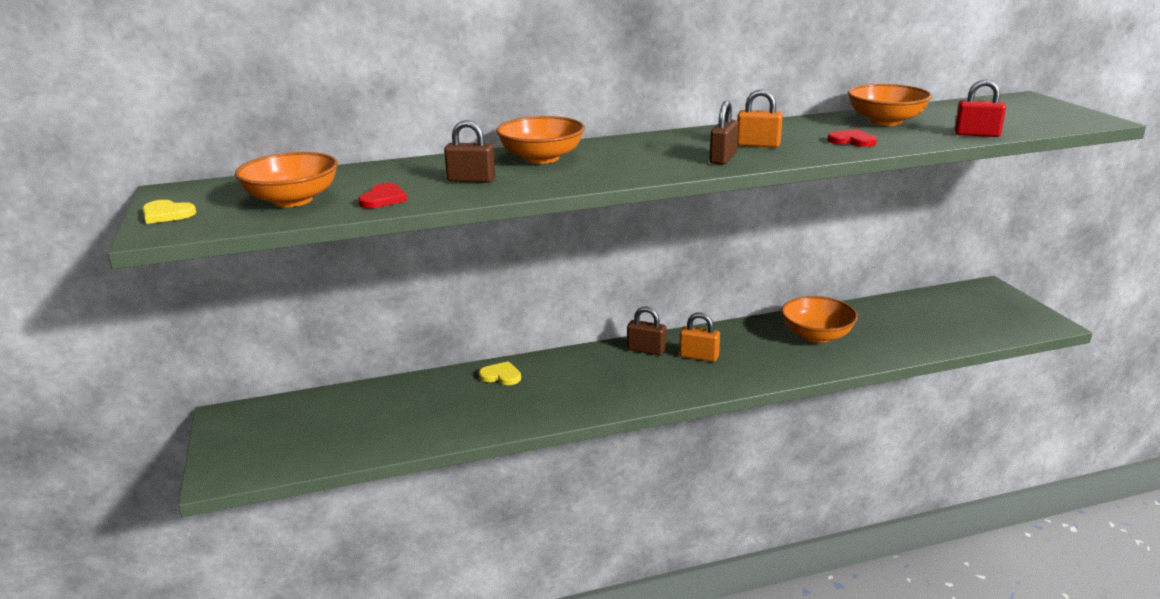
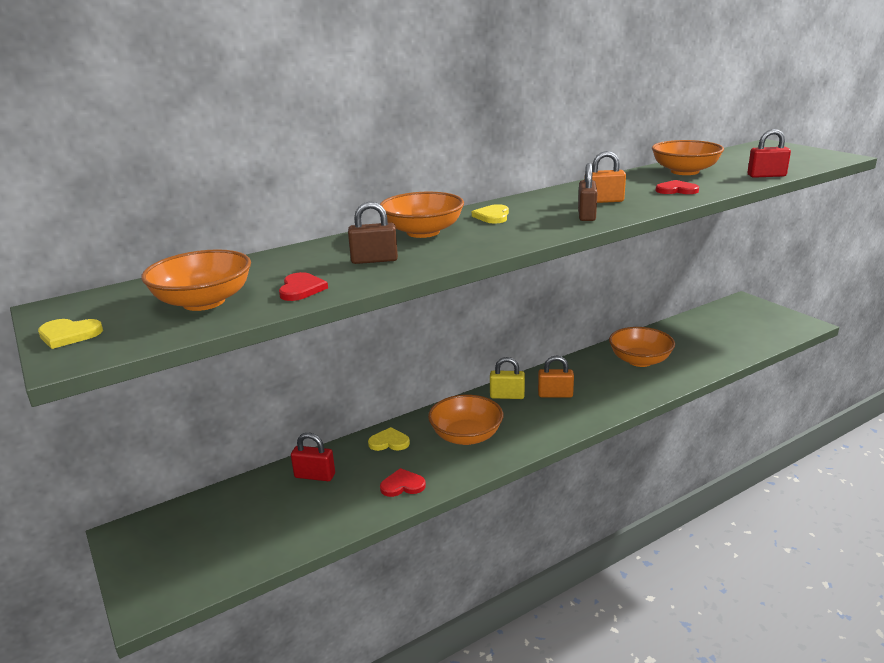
camera: 15 degrees left, 0 degrees up
brown padlock [627,307,666,356] -> yellow padlock [490,357,525,399]
none -> red padlock [291,433,335,481]
none -> red heart [380,468,426,497]
none -> orange bowl [428,395,503,445]
none -> yellow heart [472,204,509,223]

